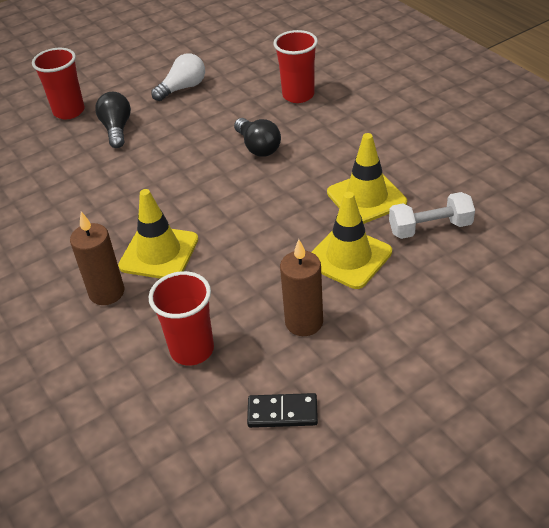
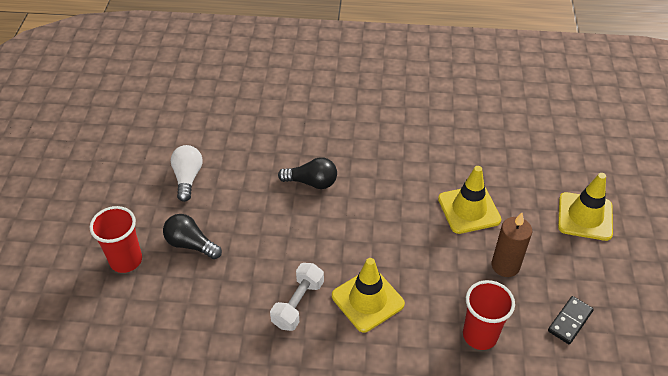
camera: 55 degrees left, 5 degrees up
brown candle [70,212,124,305] -> none
red cup [274,30,318,103] -> none
yellow traffic cone [327,133,407,224] -> yellow traffic cone moved to [558,173,613,241]
white dumbbell [389,192,475,239] -> white dumbbell moved to [270,263,324,331]

